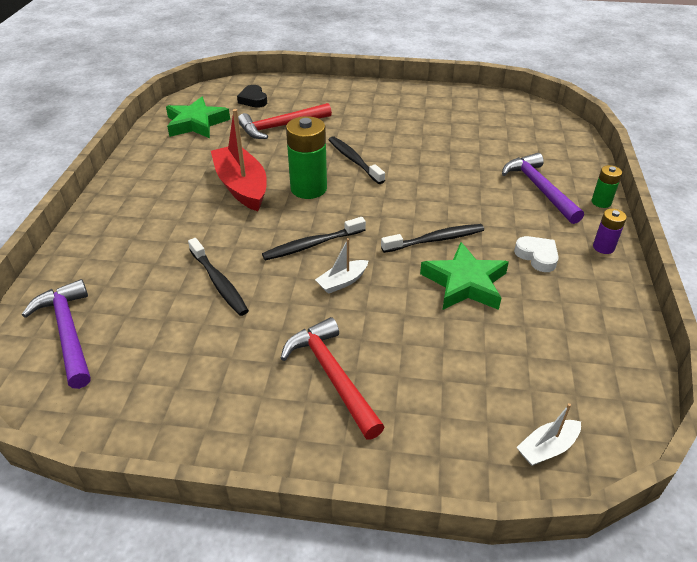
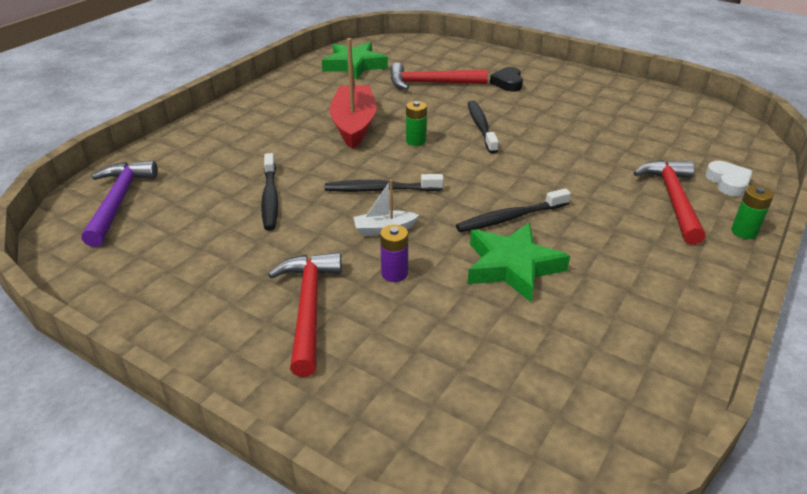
camera: 25 degrees right, 5 degrees down
black heart [237,85,267,108] -> black heart moved to [490,67,523,92]
green battery [286,116,327,199] -> green battery [406,101,427,146], size x0.52
black toothbrush [381,224,484,253] -> black toothbrush turned 150 degrees clockwise [456,188,571,232]
purple hammer [502,153,584,224] -> red hammer [634,160,706,245]
white heart [514,236,559,272] -> white heart moved to [705,161,752,196]
white boat [516,403,581,466] -> none
purple battery [593,208,627,254] -> purple battery moved to [380,225,408,282]

